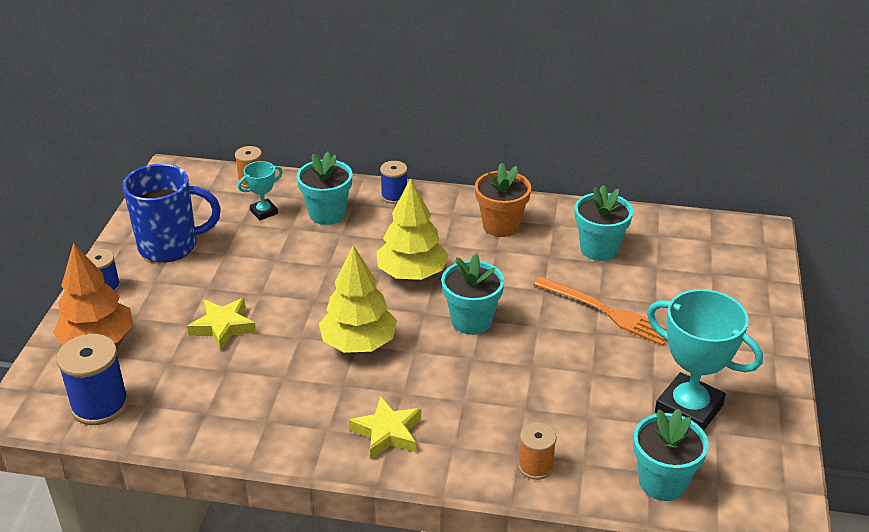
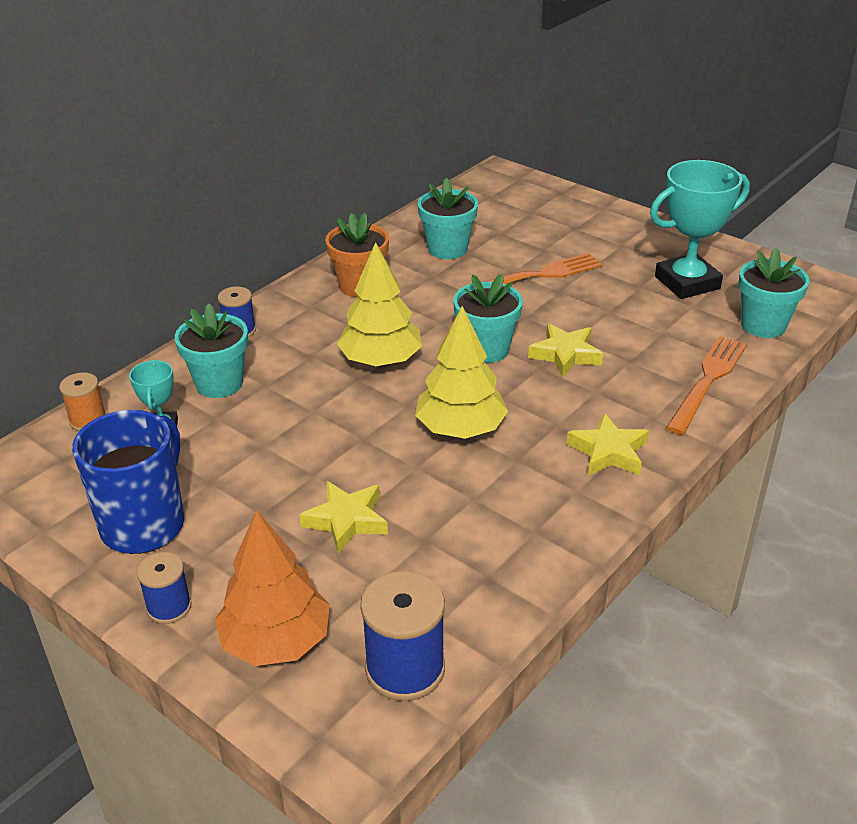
camera: 60 degrees left, 0 degrees up
orange spool [518,423,556,480] -> orange fork [666,336,747,435]
none -> yellow star [528,323,603,377]

